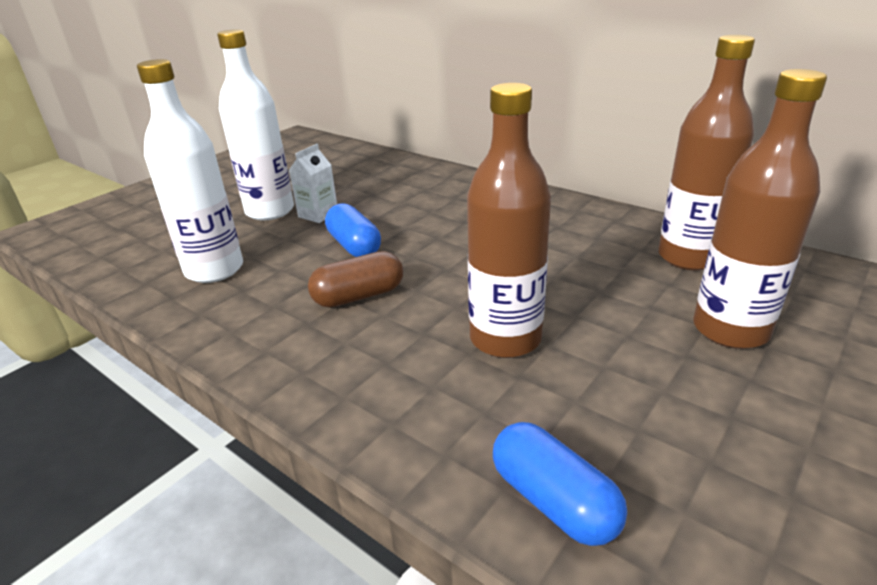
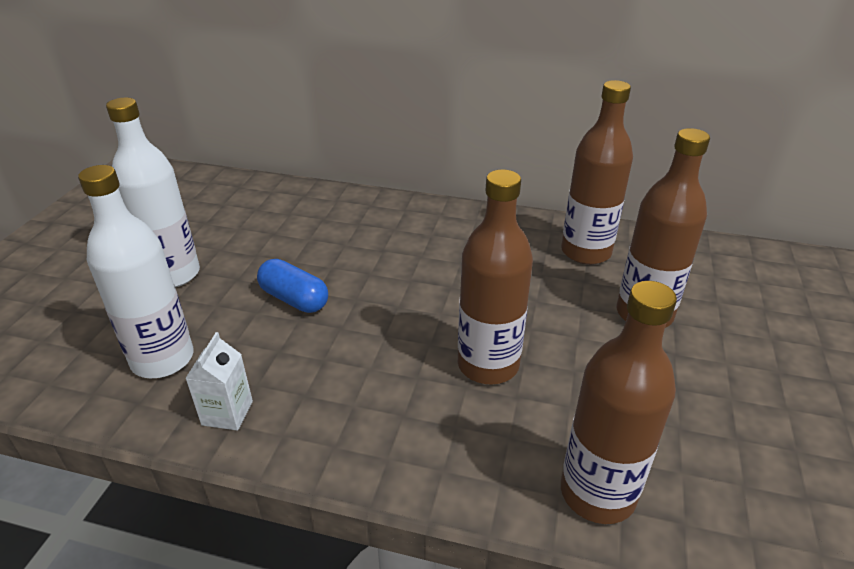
camera: 25 degrees left, 5 degrees up
white carton [289,144,337,223] -> white carton moved to [185,332,253,431]
brown capsule [308,251,403,308] -> none
blue capsule [493,422,627,546] -> brown bottle [561,281,677,524]

